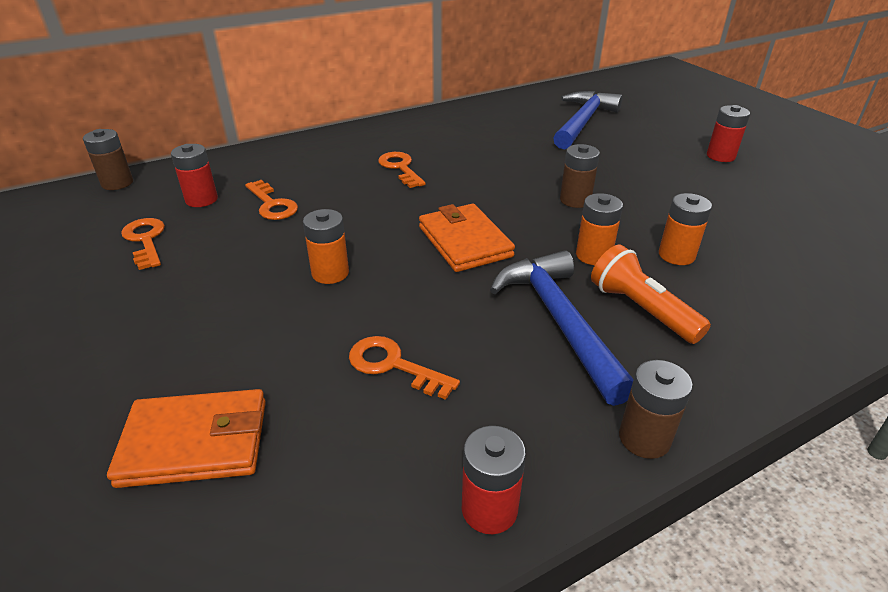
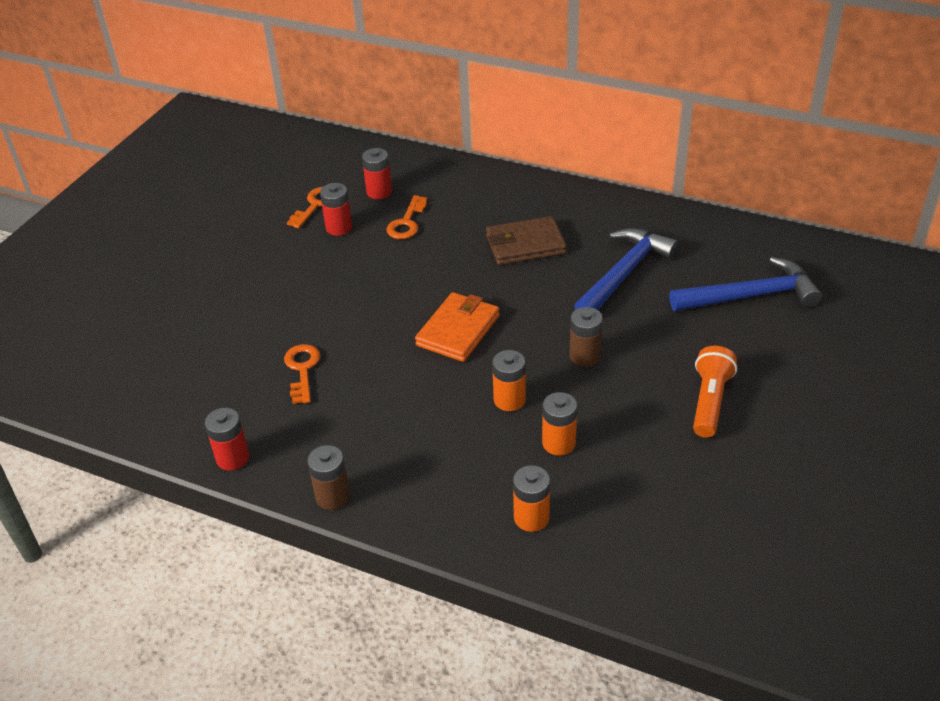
camera: 55 degrees right, 5 degrees up
brown battery [83,129,133,190] -> none
orange wallet [107,389,266,488] -> none
orange battery [303,209,349,284] -> orange battery moved to [513,465,550,532]
orange key [378,152,426,188] -> brown wallet [486,216,567,265]
blue hammer [490,250,634,406] -> blue hammer moved to [574,228,679,310]
orange flashlight [591,244,711,344] -> orange flashlight moved to [693,346,737,438]
red battery [707,105,750,162] -> red battery moved to [320,183,352,236]

